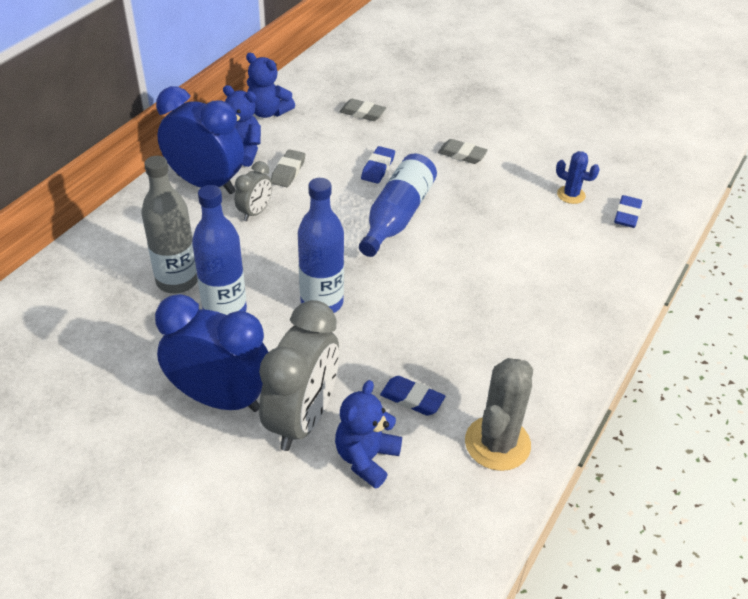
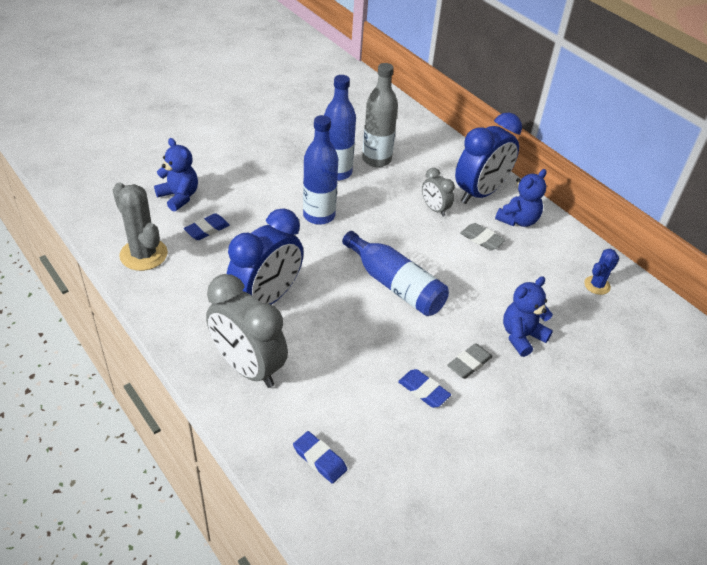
camera: 110 degrees right, 0 degrees up
blue clock [155,294,268,412] -> blue clock moved to [227,208,304,304]
blue teddy bear [246,53,295,118] -> blue teddy bear moved to [503,276,553,357]
grey clock [259,300,339,451] -> grey clock moved to [206,274,288,388]
grey eraser [339,99,386,121] -> none
blue eraser [361,146,395,184] -> blue eraser moved to [398,369,451,408]
blue cactus [556,151,600,204] -> blue cactus moved to [584,249,619,295]

